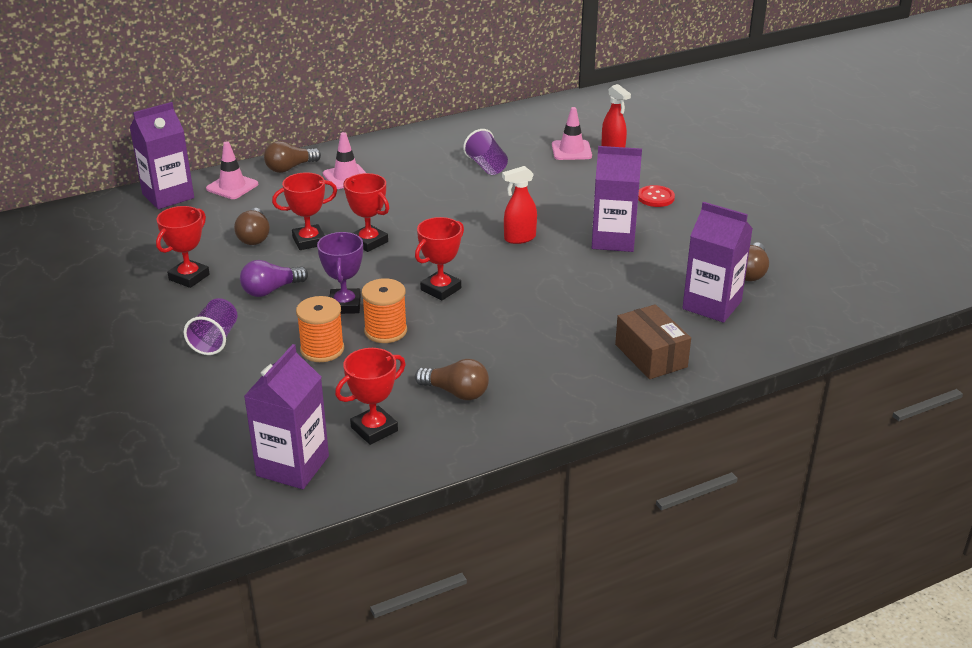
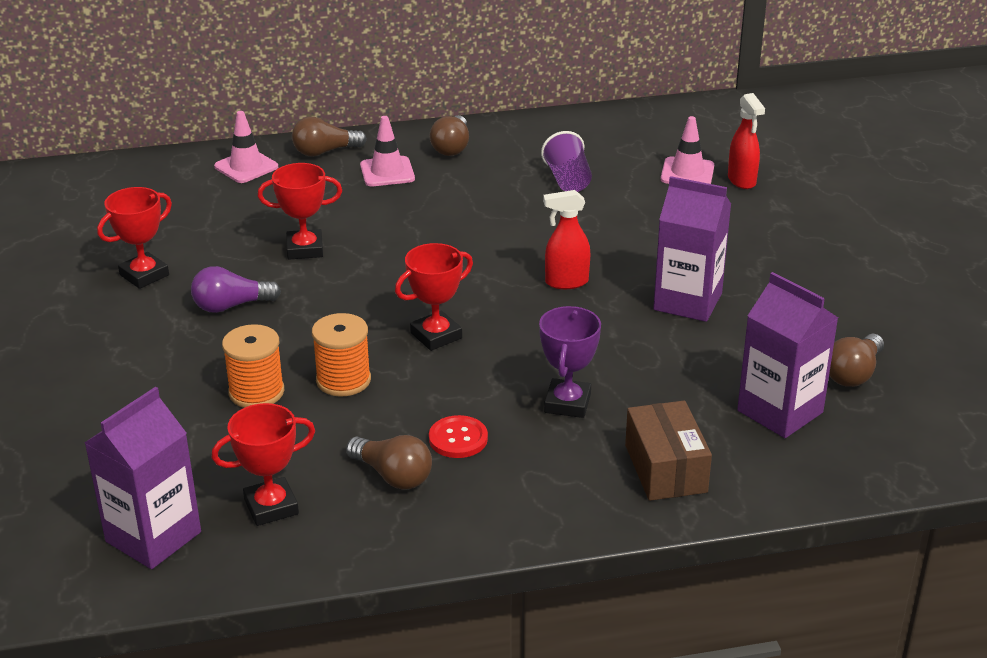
camera: 15 degrees right, 0 degrees up
purple carton [130,102,194,209] -> none
purple cup [184,298,237,355] -> none
brown light bulb [234,208,270,245] -> brown light bulb moved to [429,115,469,156]
purple trophy [317,232,363,314] -> purple trophy moved to [539,306,601,418]
red trophy [343,173,389,252] -> none
red button [638,185,675,207] -> red button moved to [429,415,488,458]

